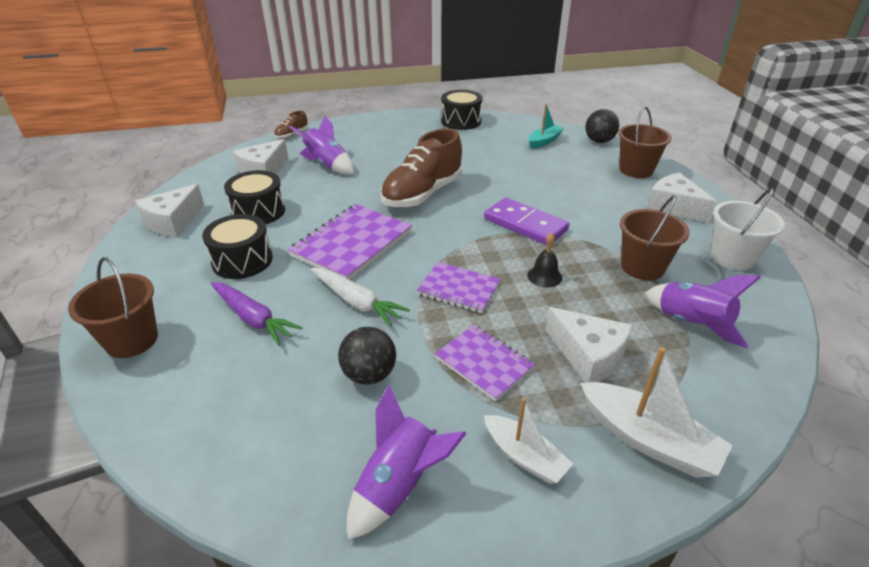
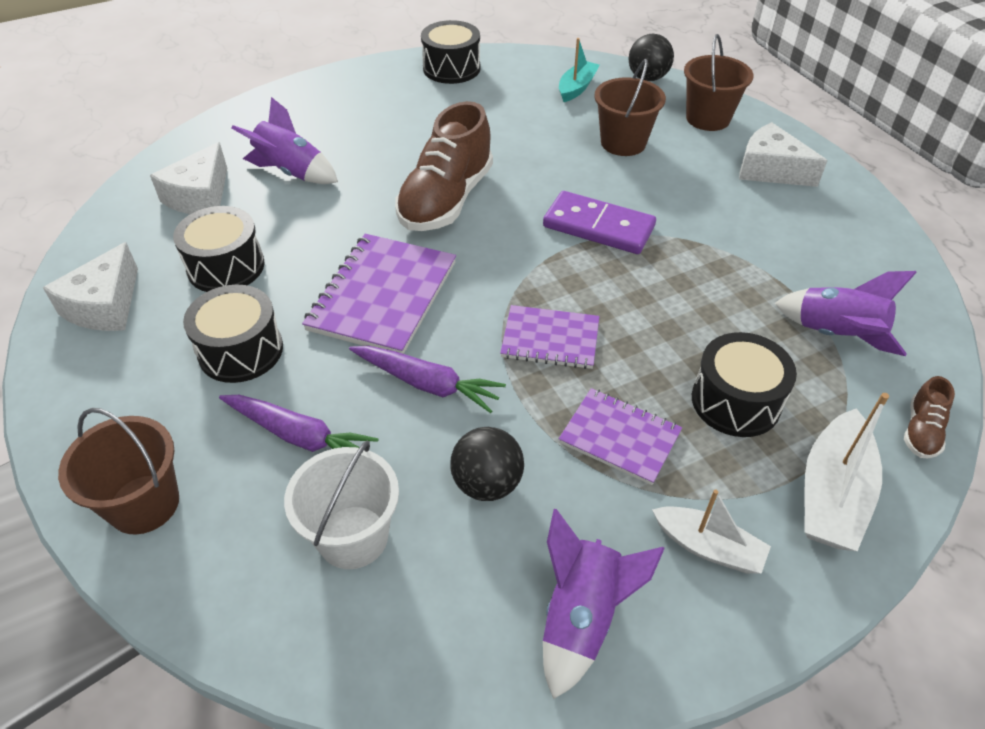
camera: 15 degrees left, 10 degrees up
brown shoe [274,111,308,139] -> brown shoe moved to [904,376,955,459]
white carrot [311,268,410,327] -> purple carrot [349,346,506,413]
black bell [527,232,562,287] -> none
white cheese [545,307,632,383] -> black drum [692,332,797,437]
white boat [581,347,733,478] -> white boat turned 90 degrees clockwise [804,393,889,551]
brown bucket [620,195,690,280] -> brown bucket moved to [594,59,666,156]
white bucket [710,188,785,270] -> white bucket moved to [284,440,399,569]

